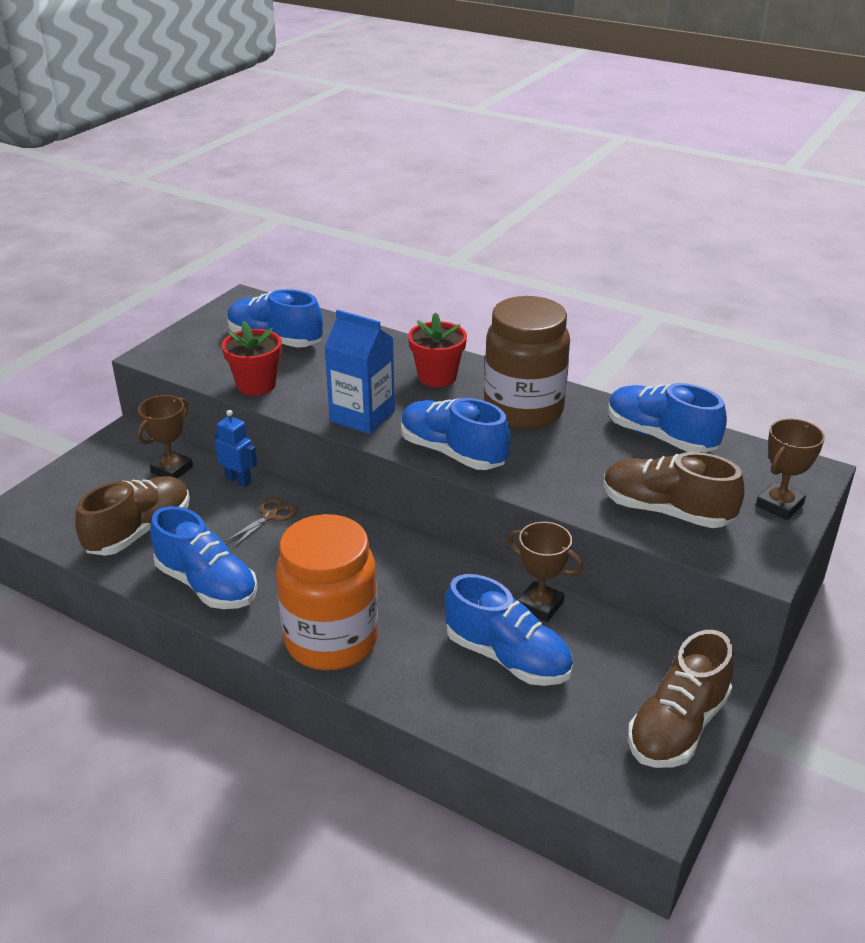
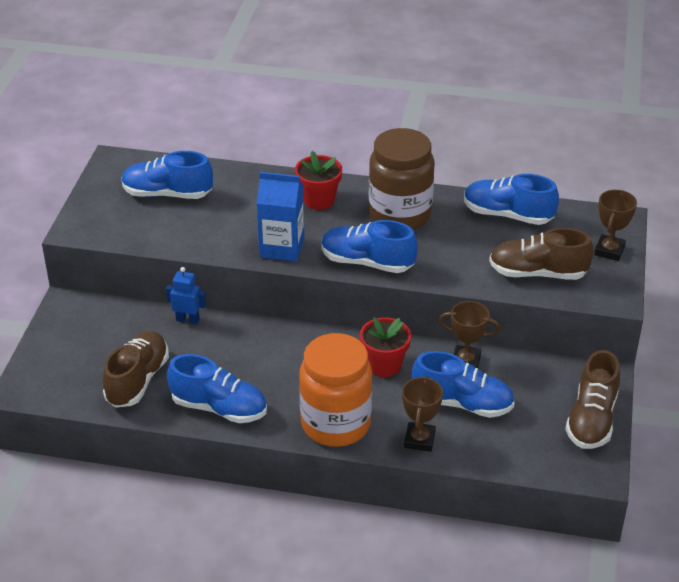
camera: 20 degrees left, 5 degrees up
brown trophy [137,395,193,479] -> brown trophy moved to [402,376,443,452]
red flower pot [222,321,282,395] -> red flower pot moved to [360,317,411,377]
brown scissors [225,497,297,548] -> none

